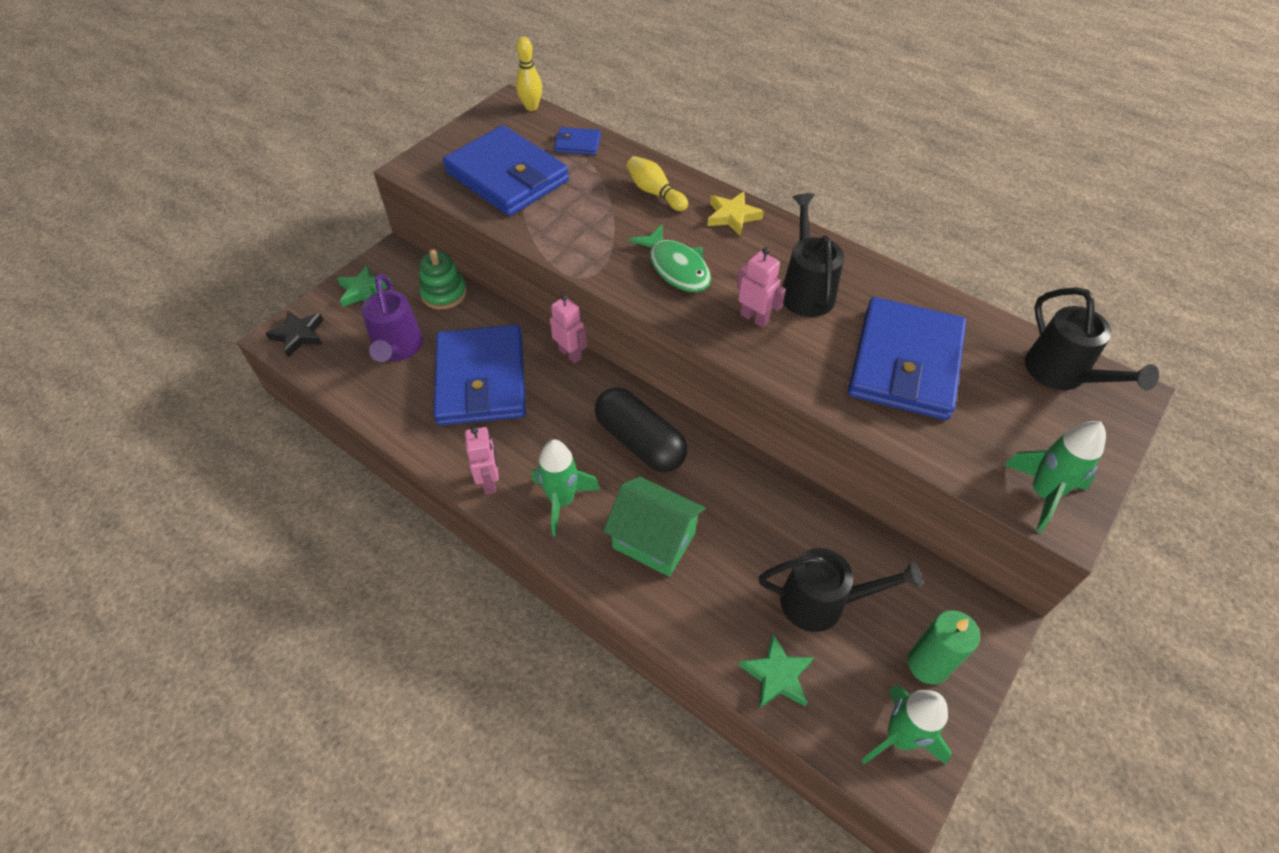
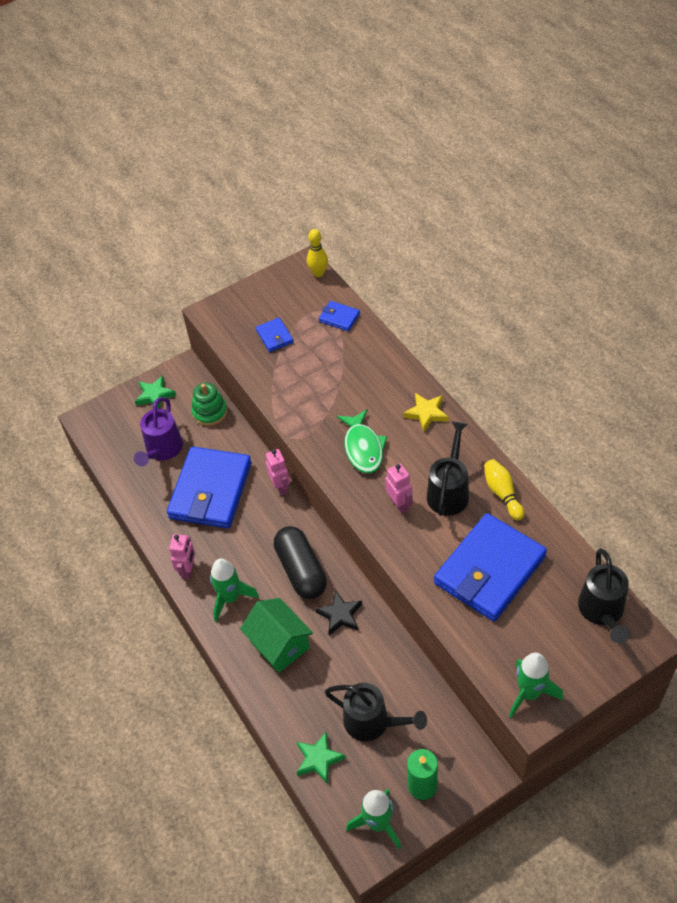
camera: 25 degrees right, 0 degrees up
black star [265,311,324,357] -> black star moved to [315,591,362,636]
blue wallet [443,125,569,216] -> blue wallet [256,318,293,352], size x0.43
yellow bowling pin [627,156,688,211] -> yellow bowling pin moved to [484,459,525,521]

